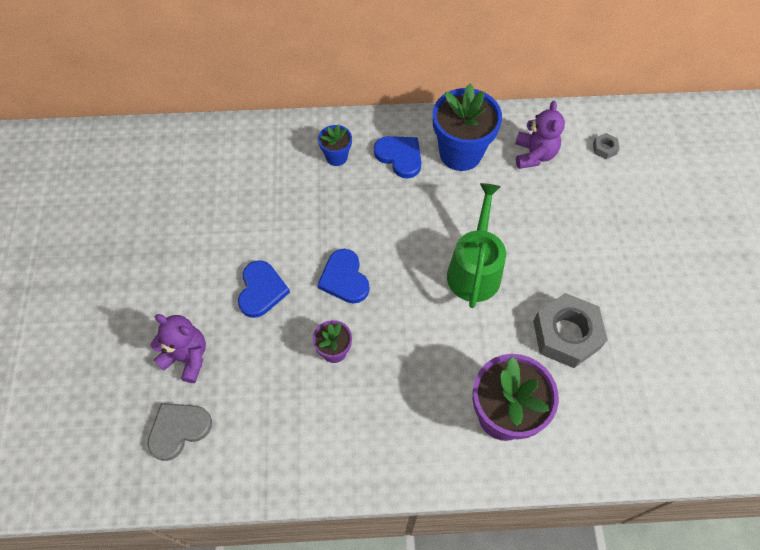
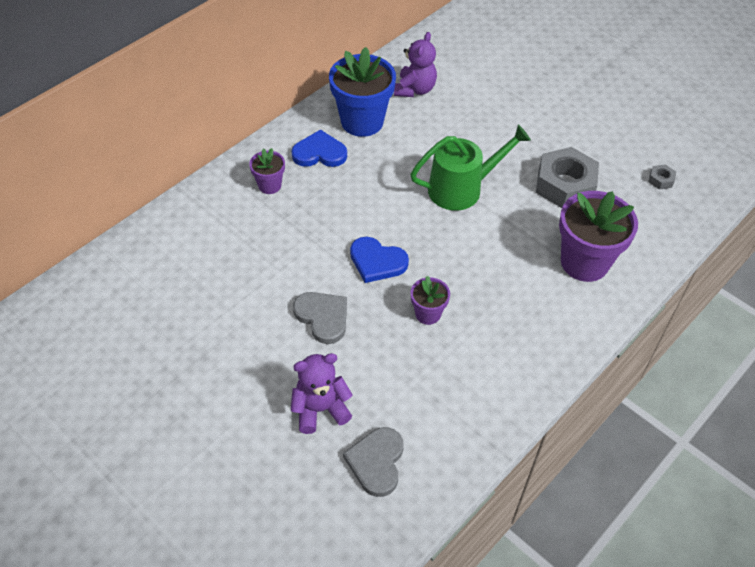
camera: 45 degrees left, 10 degrees down
blue heart [238,260,290,318] -> grey heart [293,292,347,344]
blue flower pot [318,125,352,166] -> purple flower pot [249,148,285,194]
green watering can [447,183,506,308] -> green watering can turned 105 degrees clockwise [410,125,531,211]
purple teddy bear [515,101,565,169] -> purple teddy bear turned 60 degrees clockwise [394,32,437,97]
grey nut [593,133,619,159] -> grey nut moved to [648,164,676,190]

